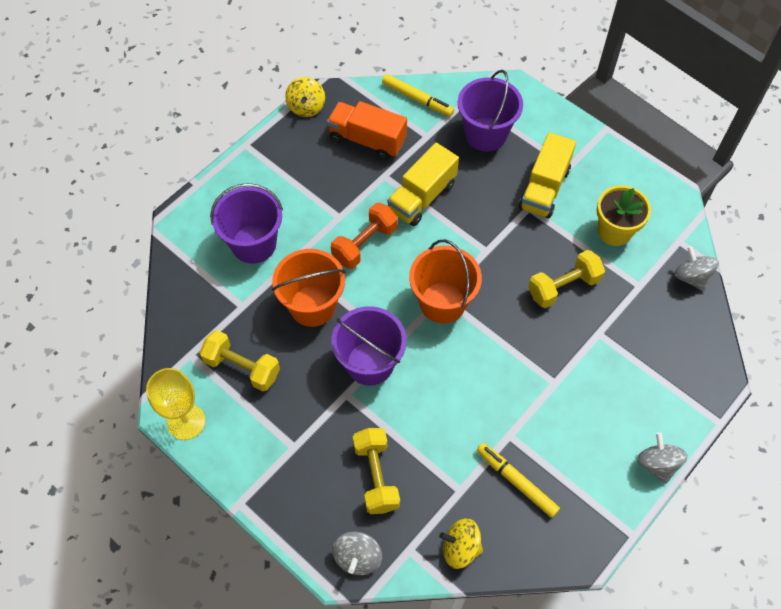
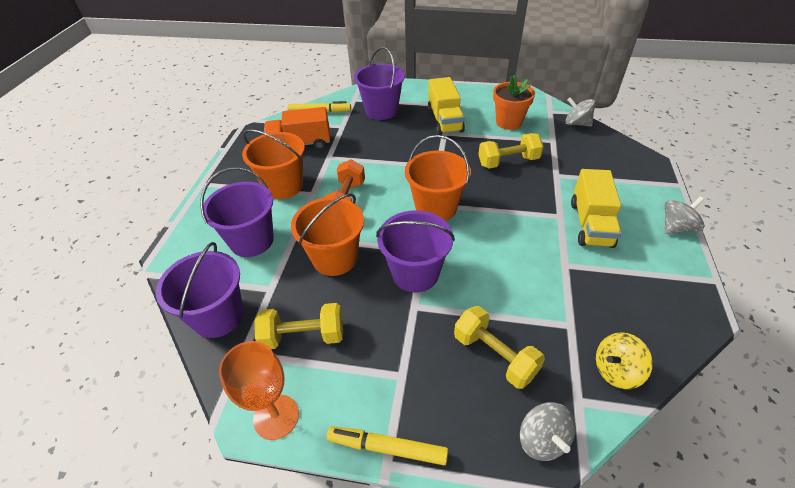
camera: 30 degrees left, 15 degrees down
yellow goblet [146,368,206,440] -> orange goblet [219,341,299,440]
yellow spinning top [285,77,325,117] -> none
yellow truck [387,143,459,226] -> yellow truck moved to [571,169,621,248]
yellow marker [477,443,560,518] -> yellow marker moved to [327,426,448,465]
yellow dumbbell [528,250,605,308] -> yellow dumbbell turned 45 degrees clockwise [478,133,544,169]
yellow flower pot [597,185,651,246] -> orange flower pot [493,75,535,130]
grey spinning top [637,432,688,484] -> grey spinning top turned 105 degrees clockwise [665,197,704,234]
none -> purple bucket [156,242,243,338]
none -> orange bucket [242,129,305,199]

